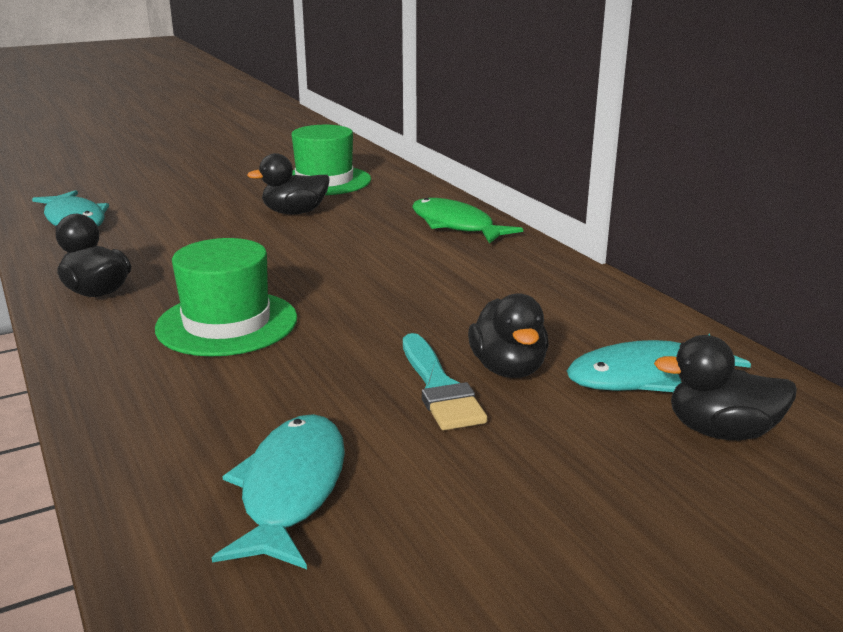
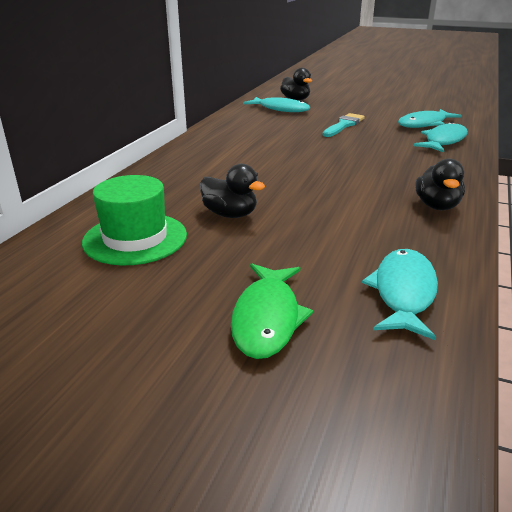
camera: 130 degrees left, 5 degrees up
green hat [155,238,297,356] -> none
green fish [412,198,523,244] -> green fish moved to [231,263,313,359]
black duck [468,293,549,378] -> none
none -> turquoise fish [413,122,468,153]

